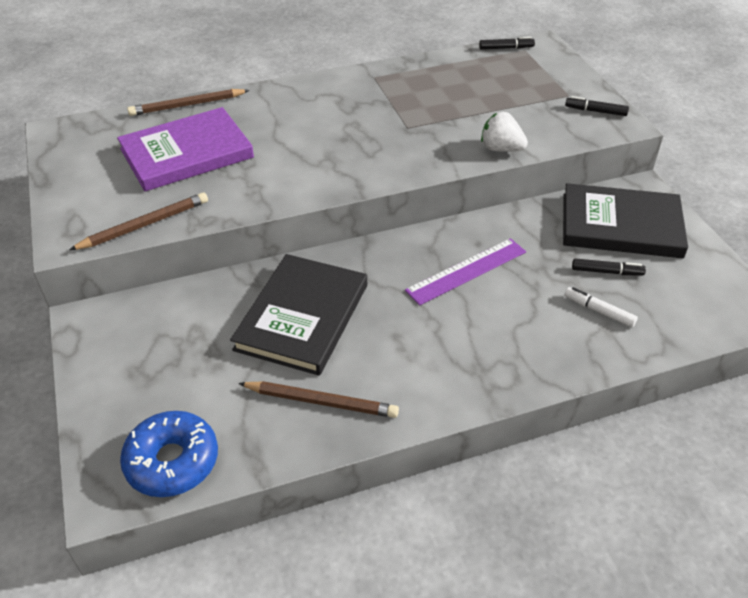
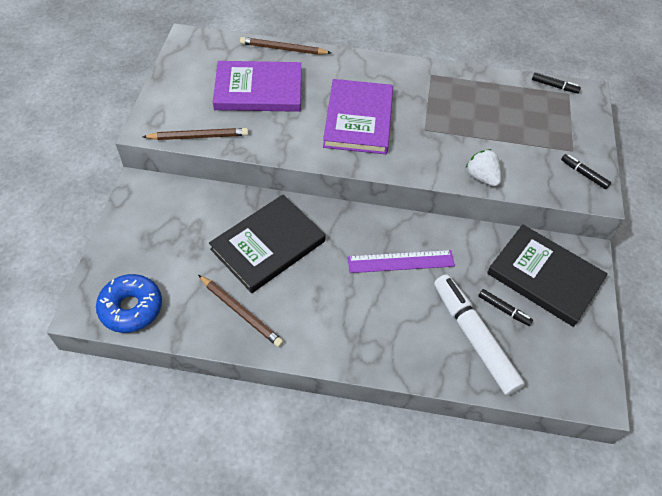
camera: 25 degrees right, 10 degrees up
white marker [565,287,638,327] -> white marker [434,274,525,396], size x2.27
none -> purple book [323,79,393,154]

